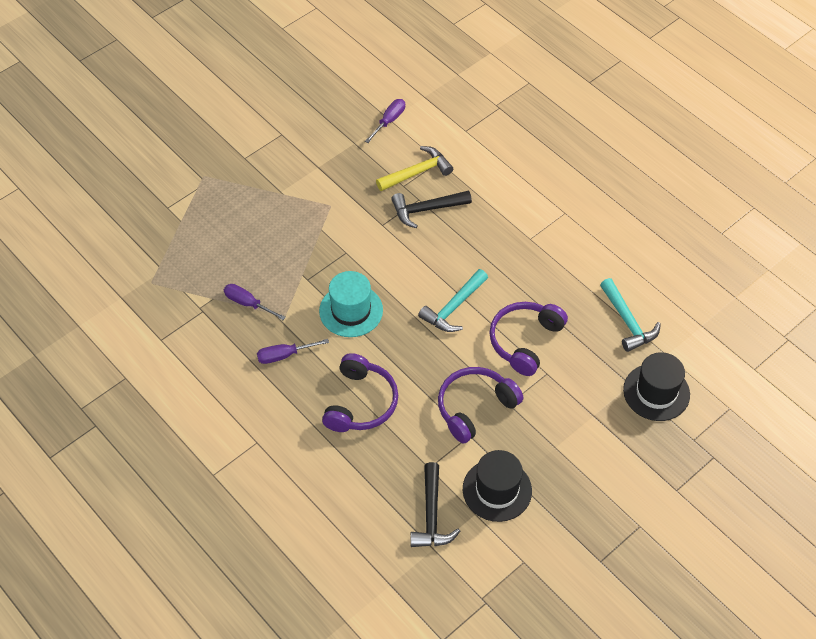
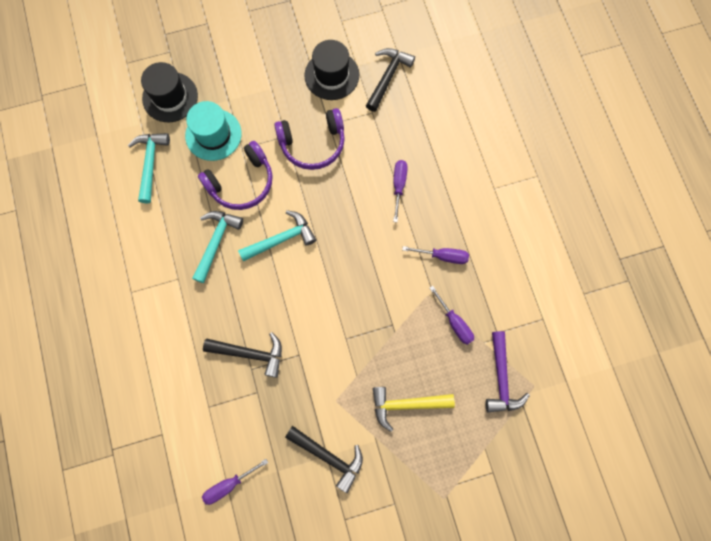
camera: 155 degrees left, 20 degrees up
turquoise hat [319,271,383,337] -> turquoise hat moved to [185,101,242,161]
purple headphones [322,353,398,432] -> purple screwdriver [393,160,408,222]
yellow hammer [376,146,453,191] -> yellow hammer moved to [373,387,455,432]
none -> turquoise hammer [192,211,243,283]
none -> black hammer [285,426,363,493]
none -> purple hammer [485,331,530,413]

